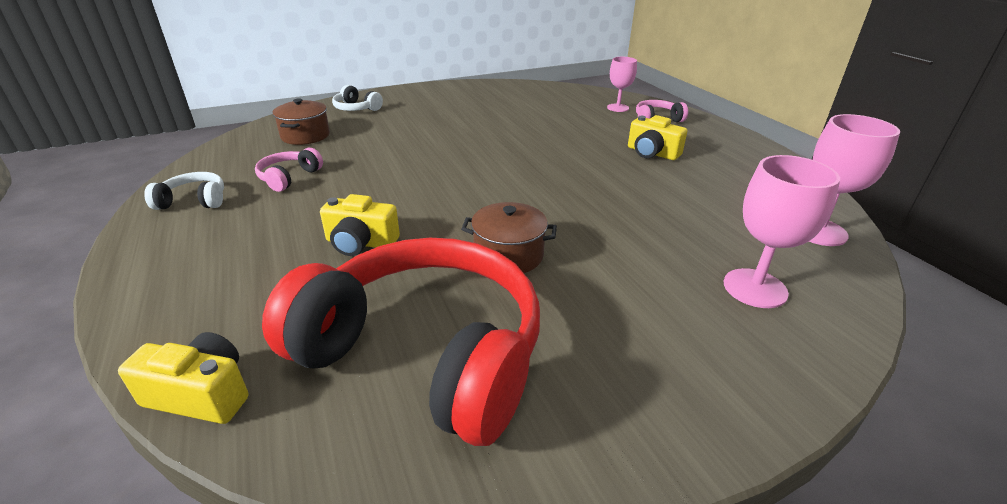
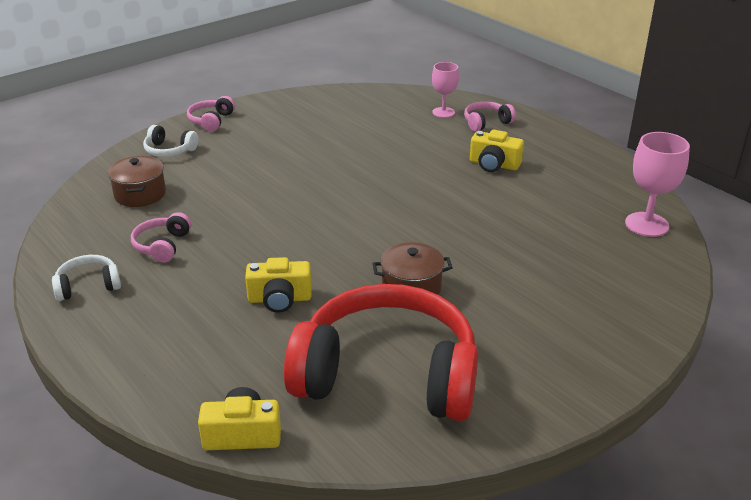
camera: 15 degrees left, 0 degrees up
pink goblet [724,155,840,308] -> none
none -> pink headphones [187,96,235,132]

